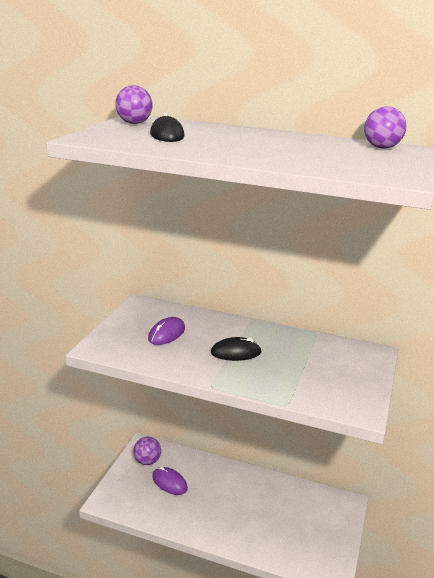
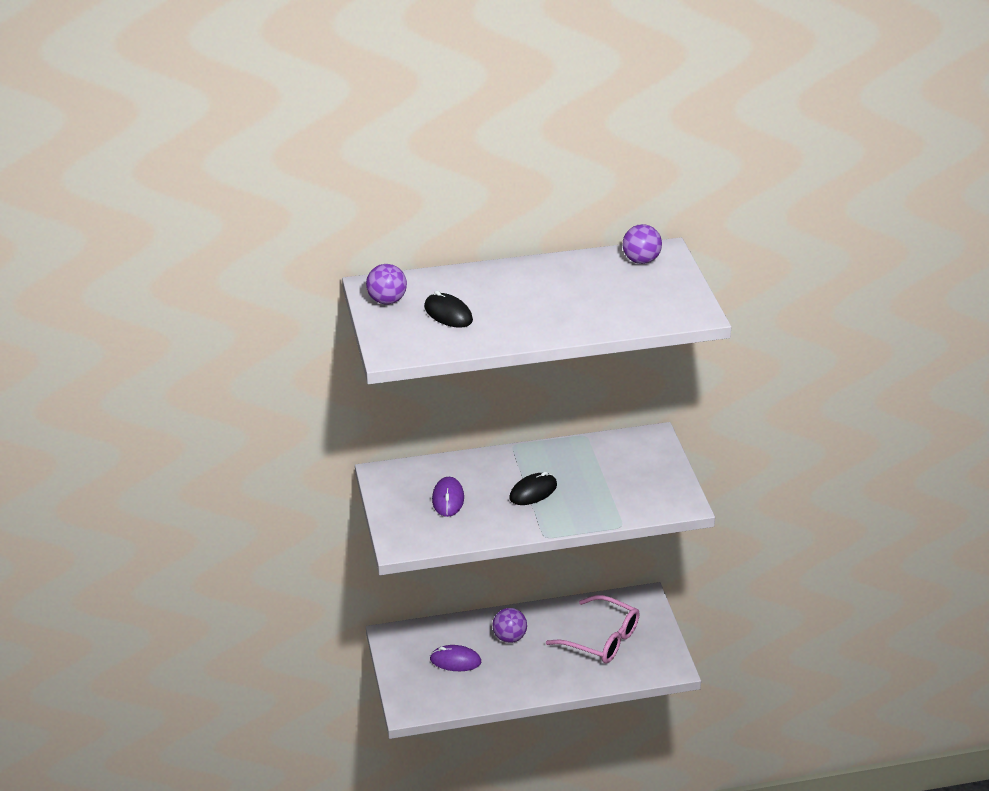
camera: 30 degrees left, 10 degrees up
purple ball [133,437,161,465] -> purple ball moved to [493,608,527,643]
none -> pink glasses [546,595,639,663]

